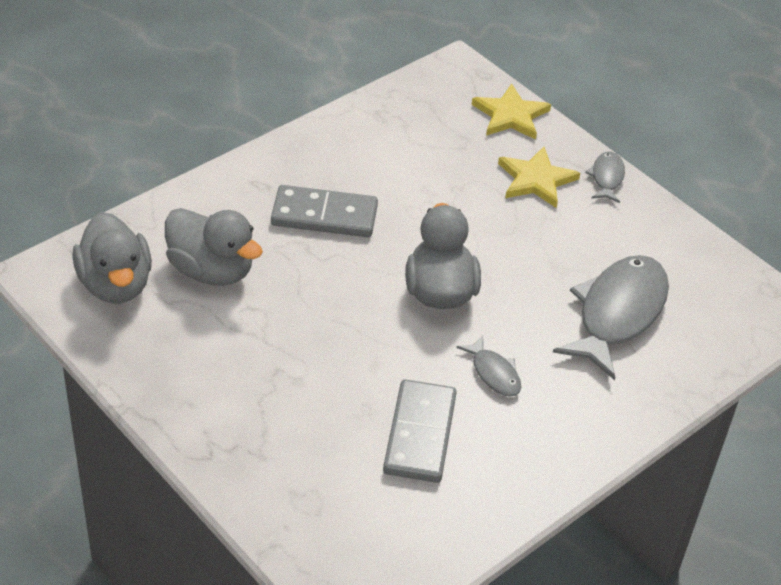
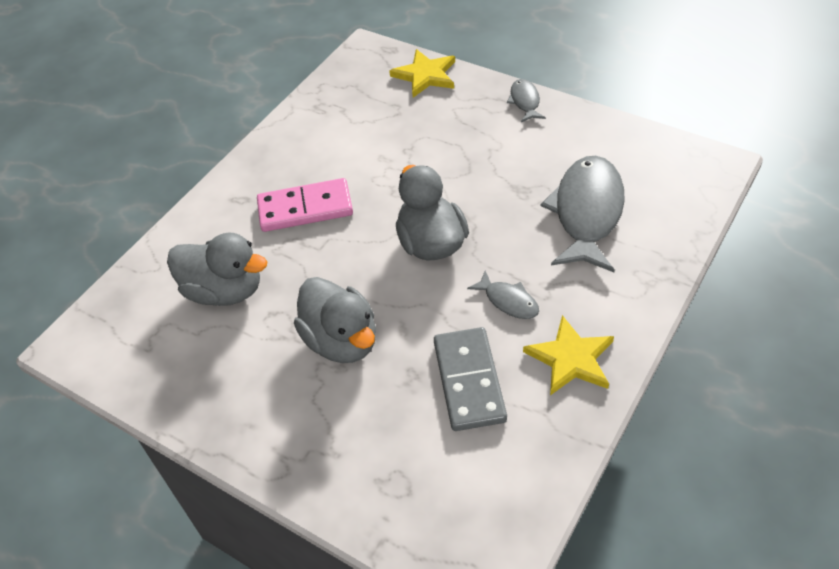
camera: 10 degrees left, 5 degrees up
grey duck [72,212,152,303] -> grey duck moved to [294,277,376,363]
grey domino [271,185,378,237] -> pink domino [257,178,353,232]
yellow star [498,147,580,208] -> yellow star moved to [523,315,614,395]

